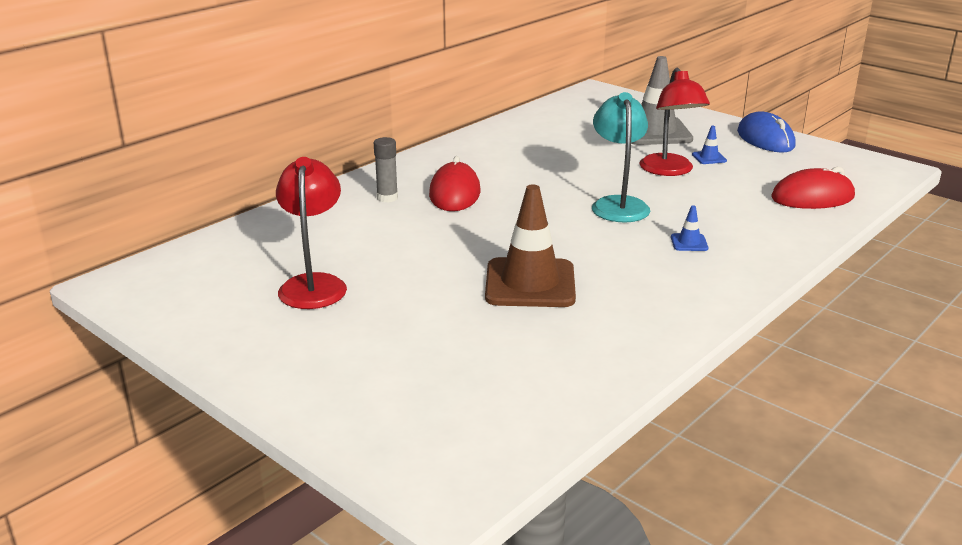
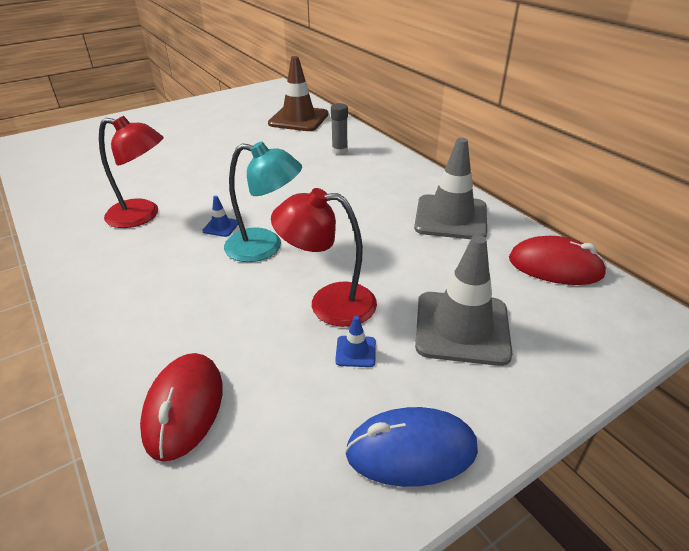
camera: 105 degrees right, 10 degrees up
red lamp [276,157,347,309] -> red lamp moved to [99,116,164,228]
red mouse [429,156,480,211] -> red mouse moved to [509,236,607,285]
brown traffic cone [485,185,576,307] -> brown traffic cone moved to [268,56,329,131]
blue traffic cone [671,205,708,251] -> blue traffic cone moved to [202,196,238,237]
none -> grey traffic cone [414,138,487,239]

